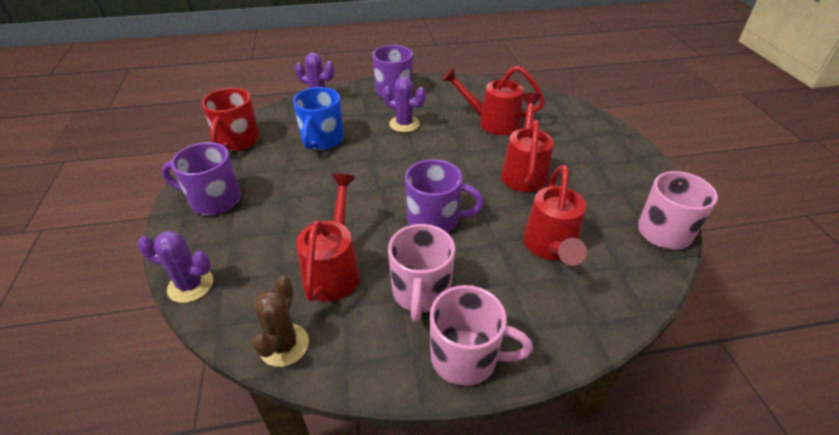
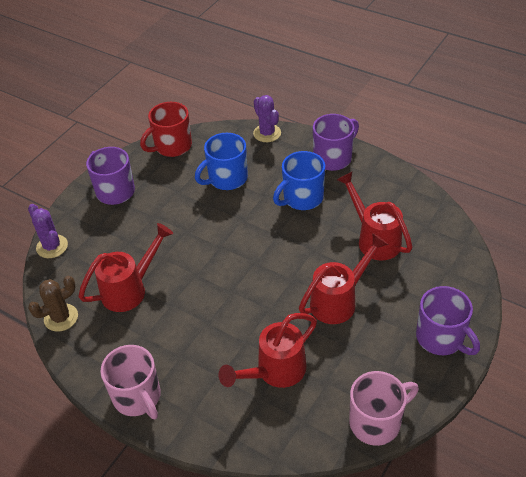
camera: 45 degrees right, 5 degrees up
purple cactus [383,77,426,132] -> blue mug [273,151,325,210]
pink mug [388,224,455,322] -> none
purple mug [405,159,484,233] -> purple mug moved to [416,286,480,355]

